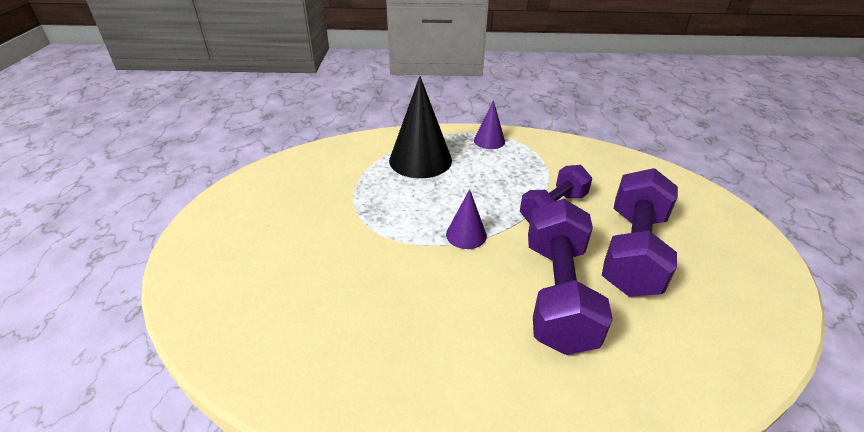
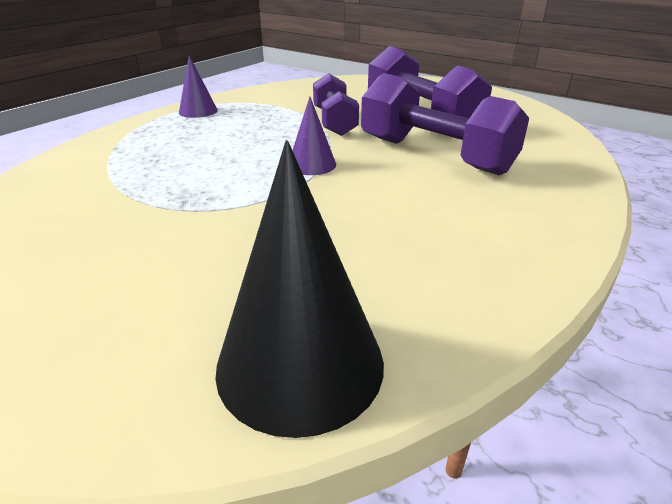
camera: 55 degrees left, 5 degrees down
black cone [389,76,452,178] -> black cone moved to [215,140,384,438]

